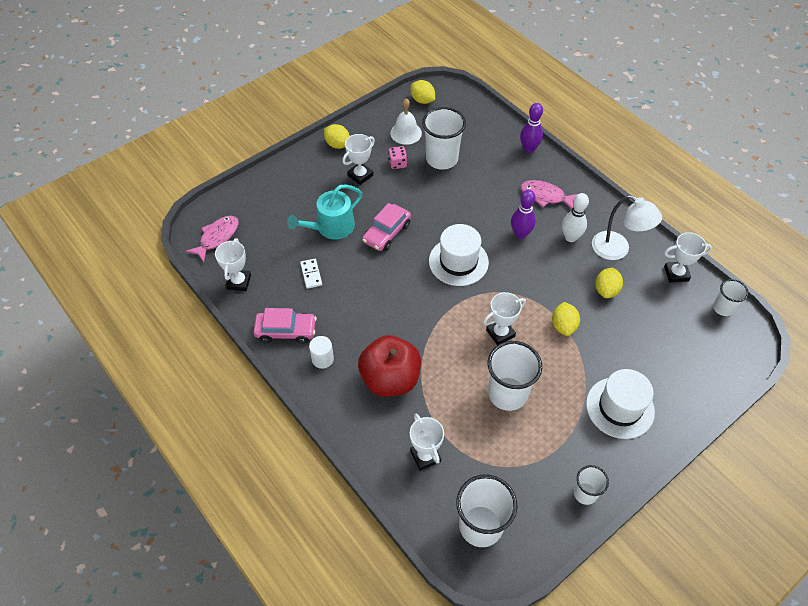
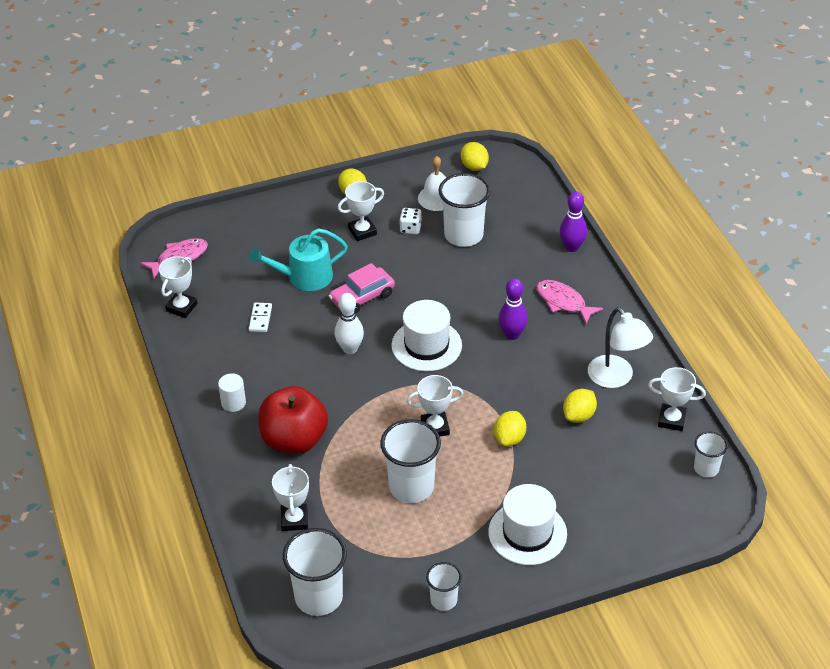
camera: 20 degrees right, 10 degrees down
pink car [254,308,317,344] -> none
pink dice [388,146,407,169] -> white dice [399,208,422,234]
white bowling pin [562,193,589,242] -> white bowling pin moved to [335,293,364,354]

